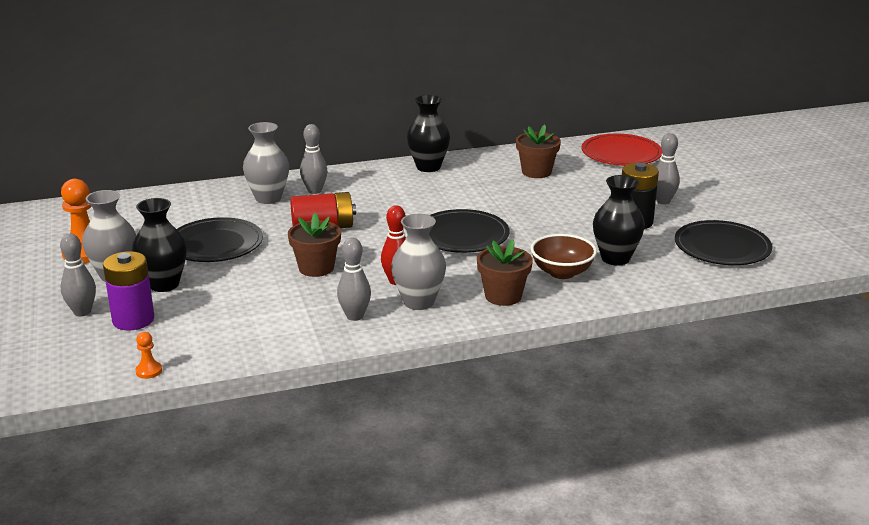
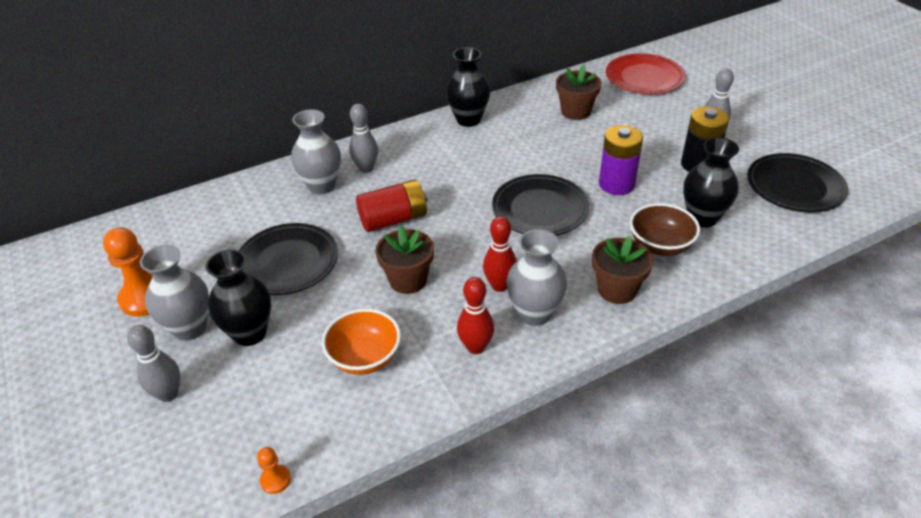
camera: 10 degrees left, 15 degrees up
purple battery [103,251,154,330] -> purple battery moved to [599,125,643,195]
grey bowling pin [337,237,371,321] -> red bowling pin [457,277,494,354]
none -> orange bowl [322,308,401,375]

